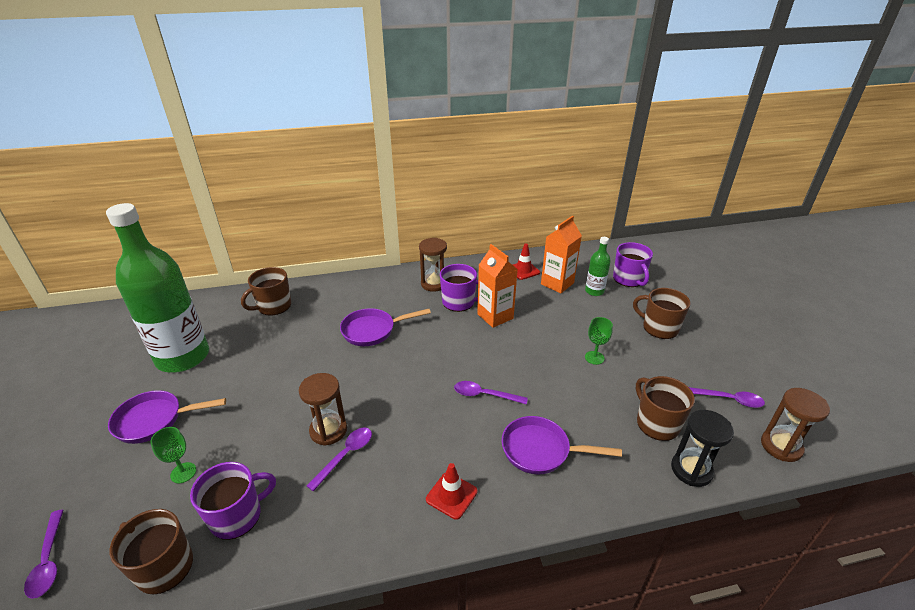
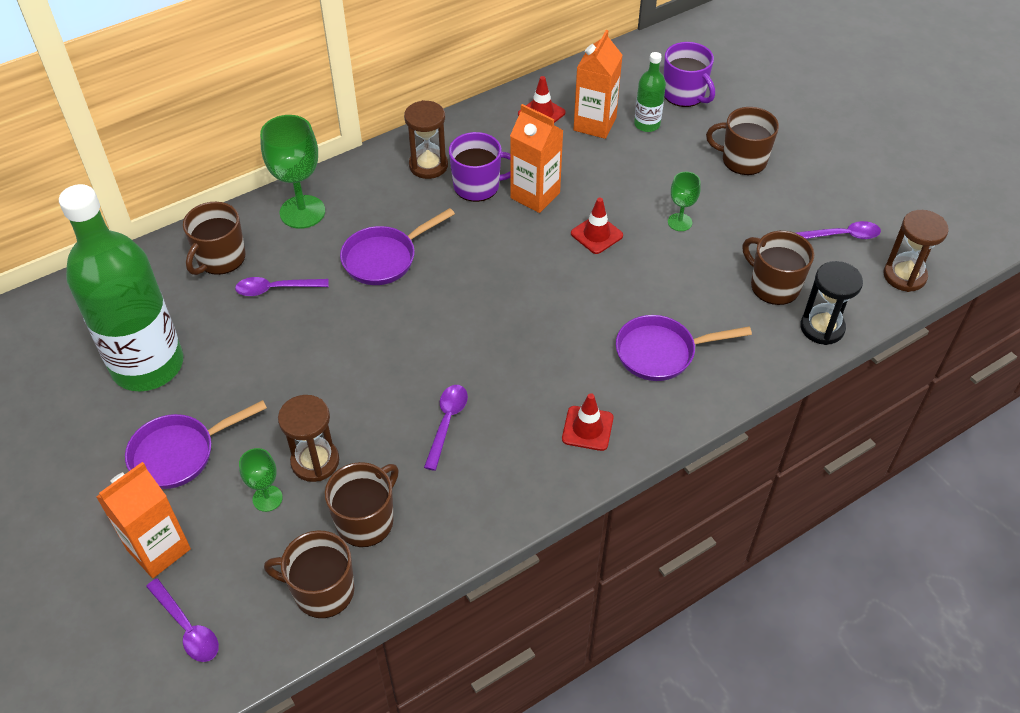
camera: 20 degrees left, 15 degrees up
purple mug [190,462,276,540] -> brown mug [325,462,399,547]
brown hourglass [299,373,347,446] -> brown hourglass moved to [278,395,339,482]
purple spoon [454,381,528,404] -> purple spoon moved to [235,277,329,296]
none -> orange carton [96,462,191,578]
none -> green goblet [260,115,325,229]
none -> red traffic cone [571,198,623,254]

